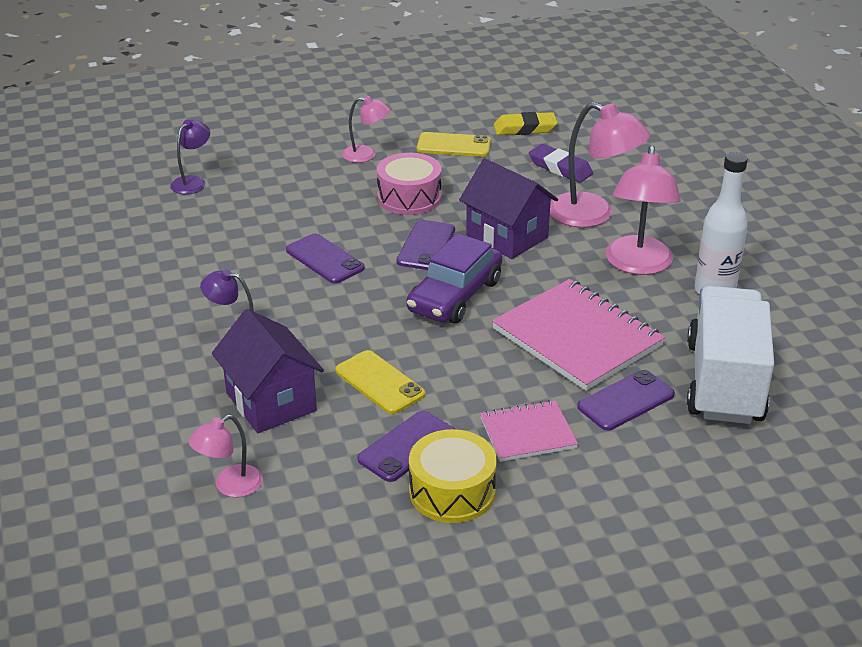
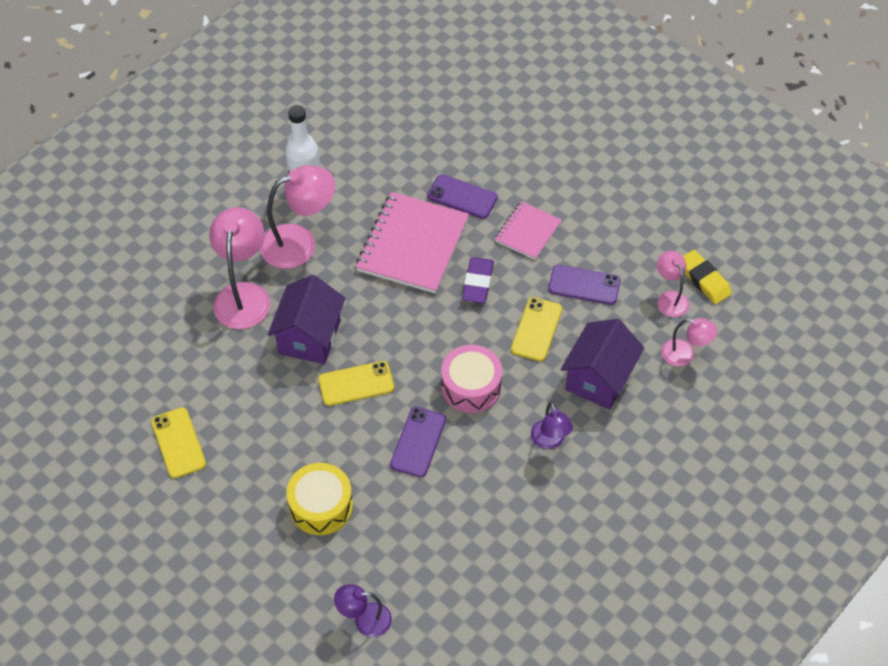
camera: 120 degrees left, 20 degrees up
pink lamp [342,96,390,163] -> pink lamp moved to [657,251,689,317]
pink drum [377,153,442,215] -> pink drum moved to [441,345,502,413]
purple phone [396,220,455,270] -> yellow phone [318,361,394,406]
purple car [407,233,502,324] -> none
yellow drum [409,429,497,523] -> yellow drum moved to [286,463,353,535]
pink notebook [480,400,578,462] -> pink notebook turned 75 degrees clockwise [495,201,562,260]
yellow eraser [494,112,558,135] -> yellow eraser moved to [683,250,732,304]
purple eraser [529,144,593,183] -> purple eraser moved to [462,257,494,303]
white truck [687,286,774,424] -> none

